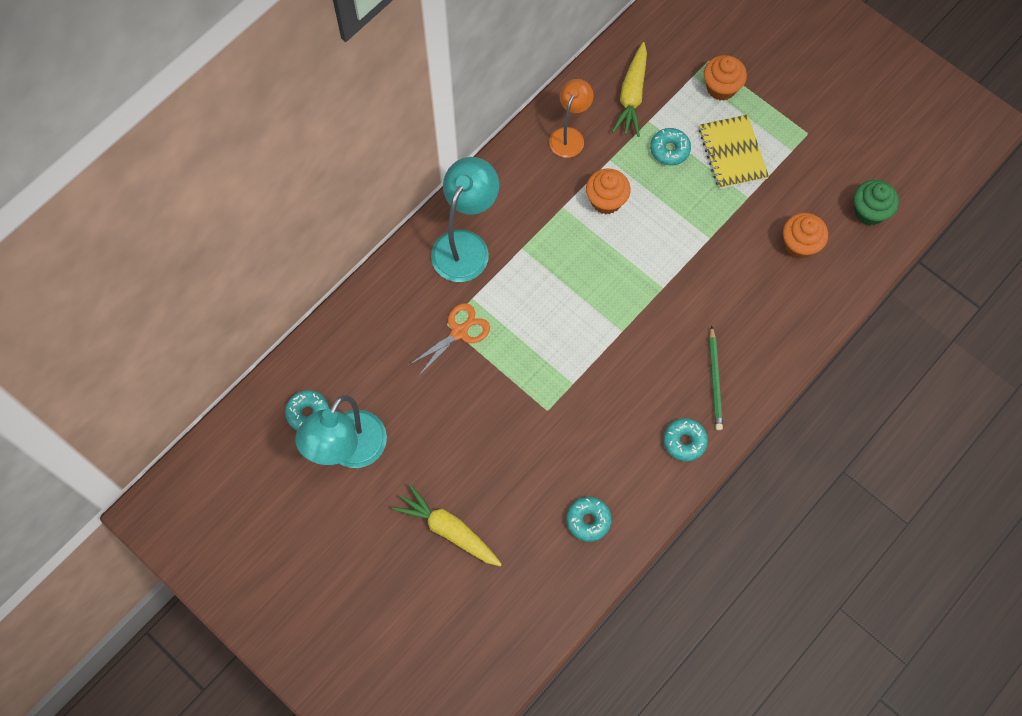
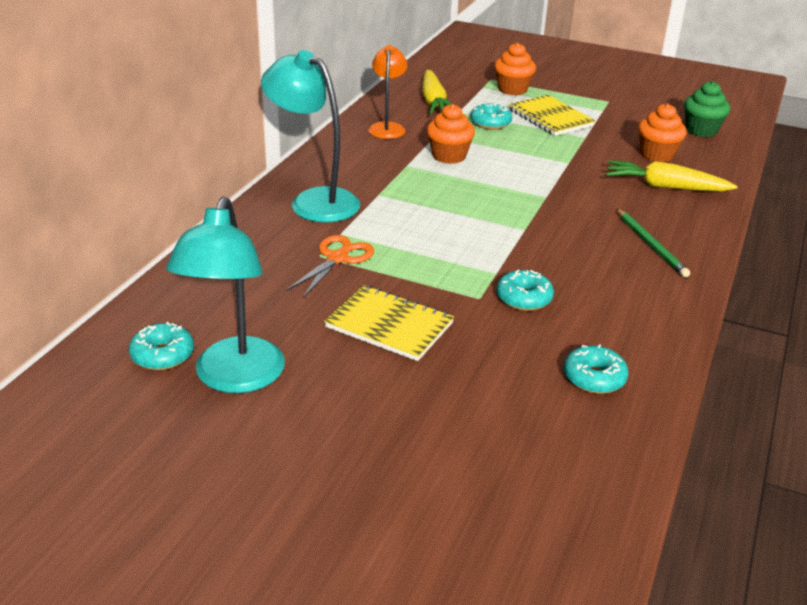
camera: 20 degrees left, 35 degrees down
yellow carrot [392,484,502,566] -> yellow carrot moved to [606,160,738,191]
turquoise lamp [431,157,499,282] -> turquoise lamp turned 60 degrees counterclockwise [261,50,360,223]
turquoise donut [663,418,708,461] -> turquoise donut moved to [496,269,554,311]
none -> yellow notebook [324,285,454,361]

